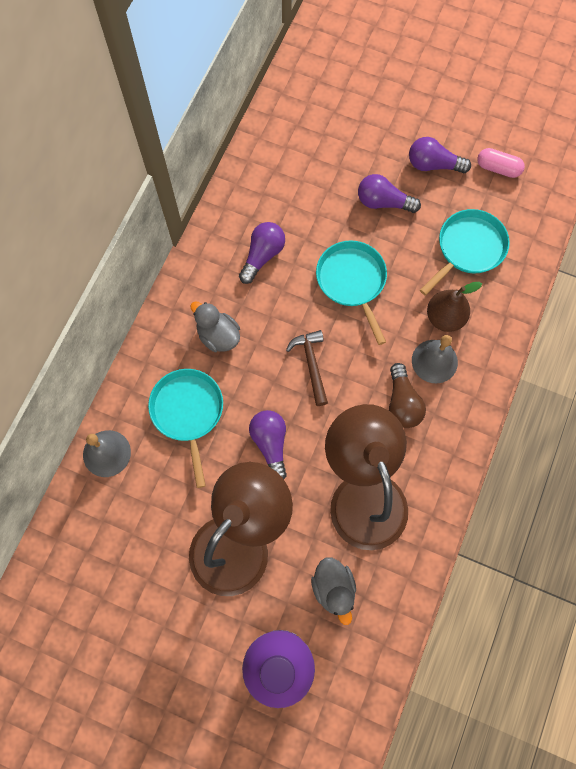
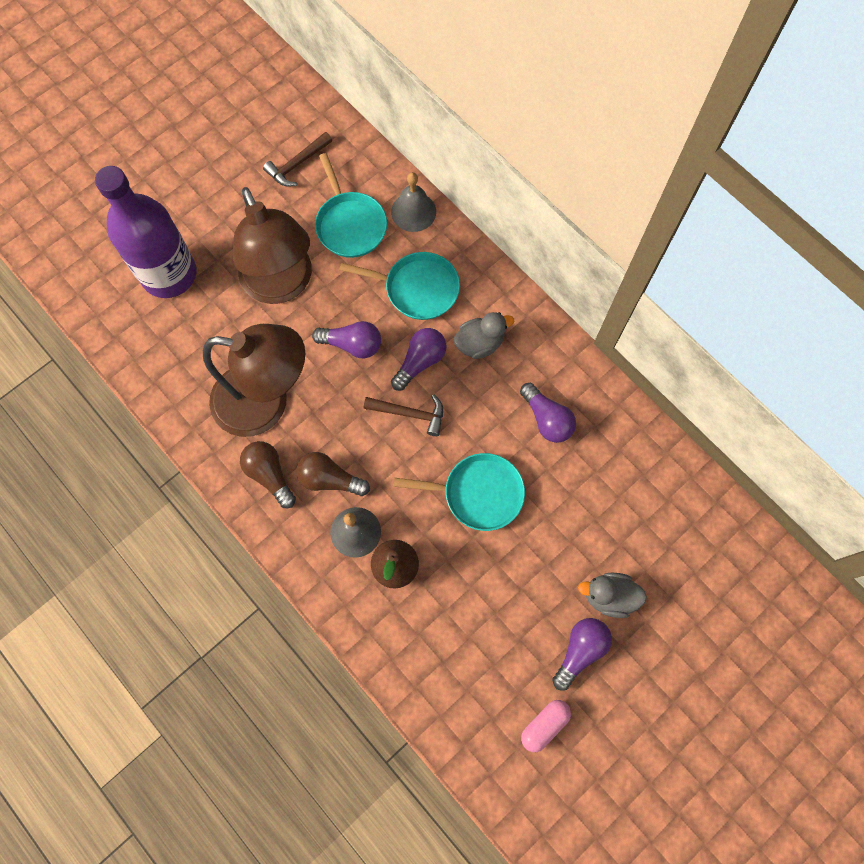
camera: 115 degrees right, 0 degrees up
grey duck [311,557,356,625] -> grey duck moved to [578,573,647,618]
purple light bulb [358,174,421,213] -> purple light bulb moved to [391,328,446,391]
turquoise pan [420,209,510,295] -> turquoise pan moved to [315,153,387,258]
none -> brown light bulb [240,441,296,508]
none -> brown hammer [263,132,332,187]

